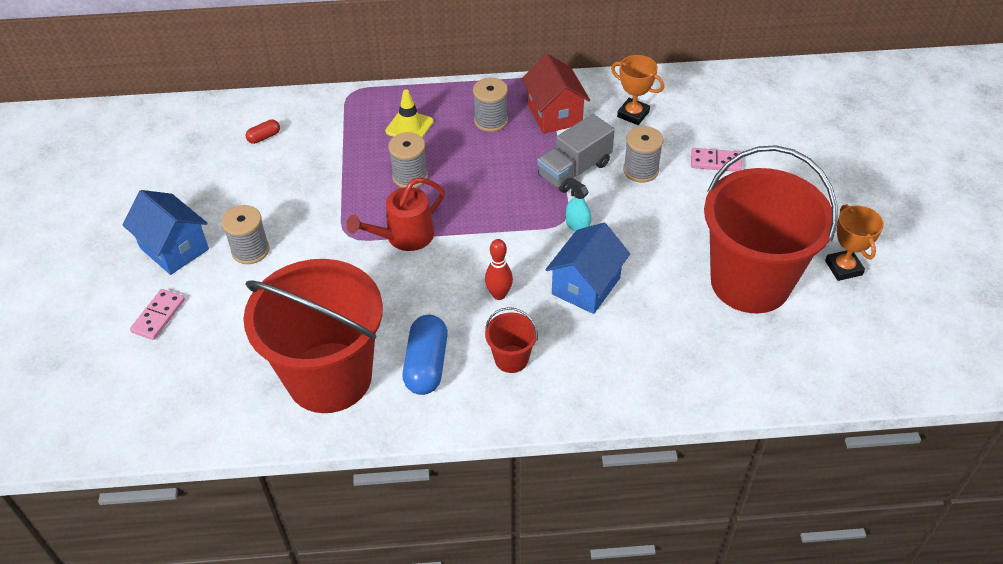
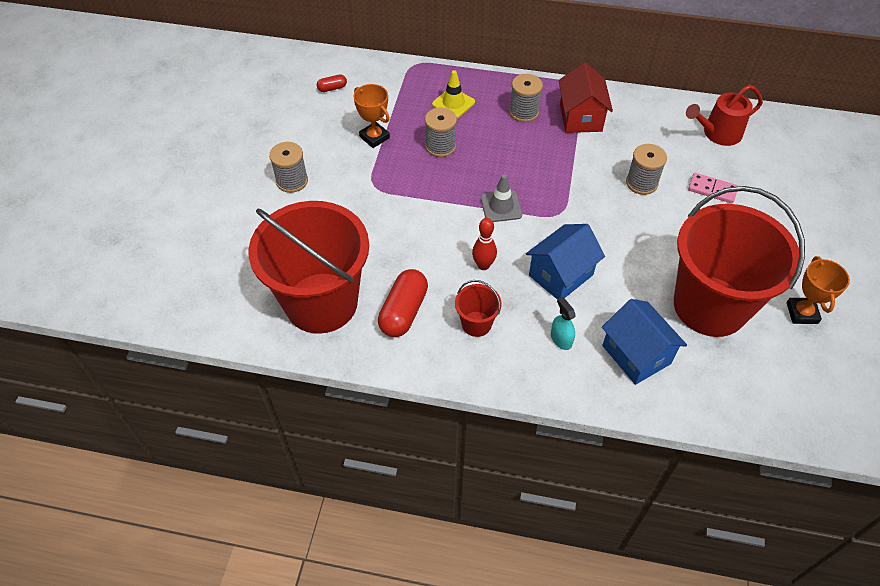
camera: 15 degrees right, 5 degrees up
blue house [123,190,209,275] -> blue house moved to [602,299,687,385]
pink domino [130,289,185,340] -> none
red watering can [346,178,445,251] -> red watering can moved to [686,85,763,146]
blue capsule [403,315,448,395] -> red capsule [378,269,428,337]
grey truck [537,114,615,193] -> none
turquoise spray bottle [566,177,591,232] -> turquoise spray bottle moved to [551,297,576,350]
orange trophy [611,55,664,125] -> orange trophy moved to [353,84,390,148]
none -> grey traffic cone [481,174,522,222]

